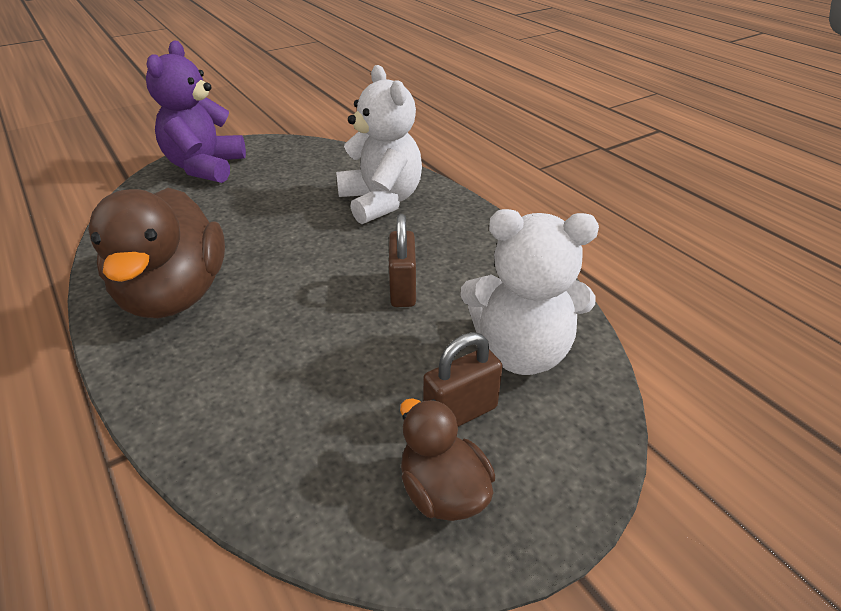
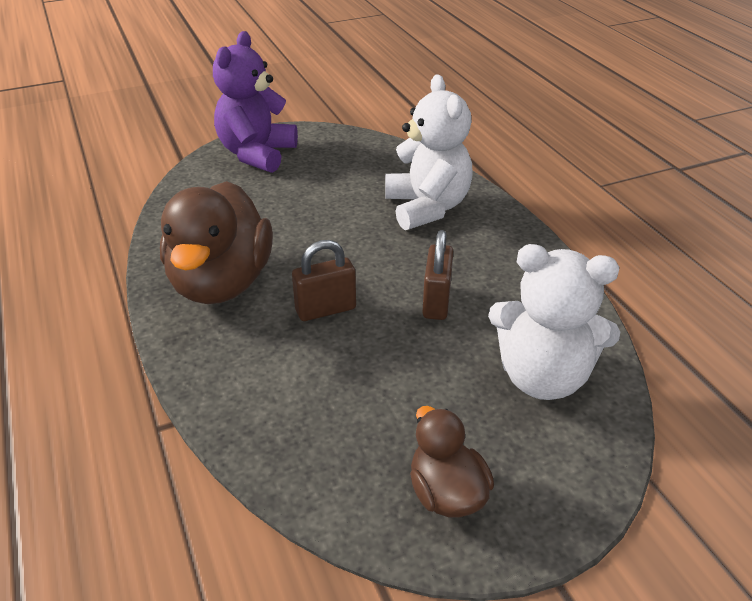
camera: 10 degrees right, 0 degrees up
brown padlock [423,332,503,427] -> brown padlock moved to [292,240,356,321]

